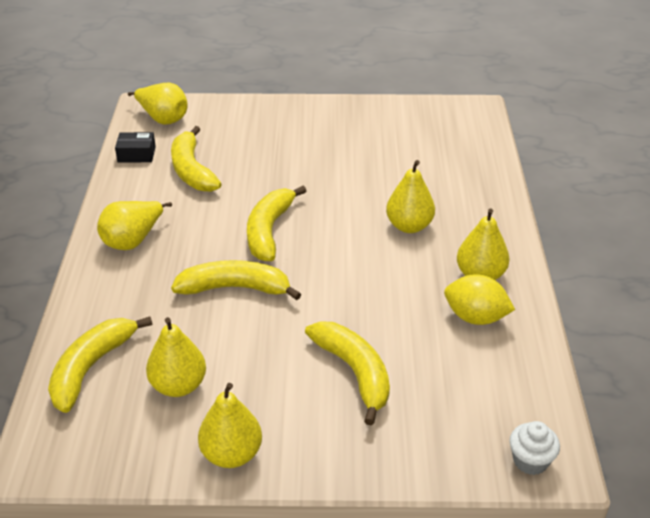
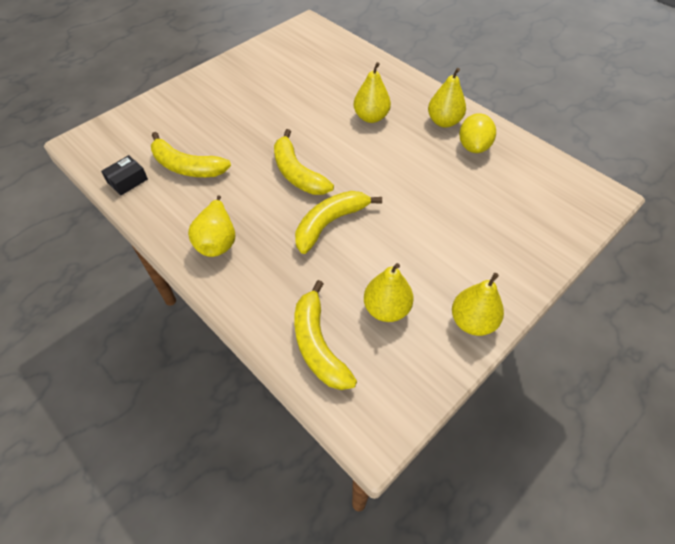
camera: 45 degrees left, 15 degrees up
yellow pear [128,83,188,125] -> none
yellow banana [305,321,390,426] -> none
yellow lemon [444,274,515,325] -> yellow lemon turned 60 degrees counterclockwise [459,113,496,153]
white cupcake [509,421,560,475] -> none

